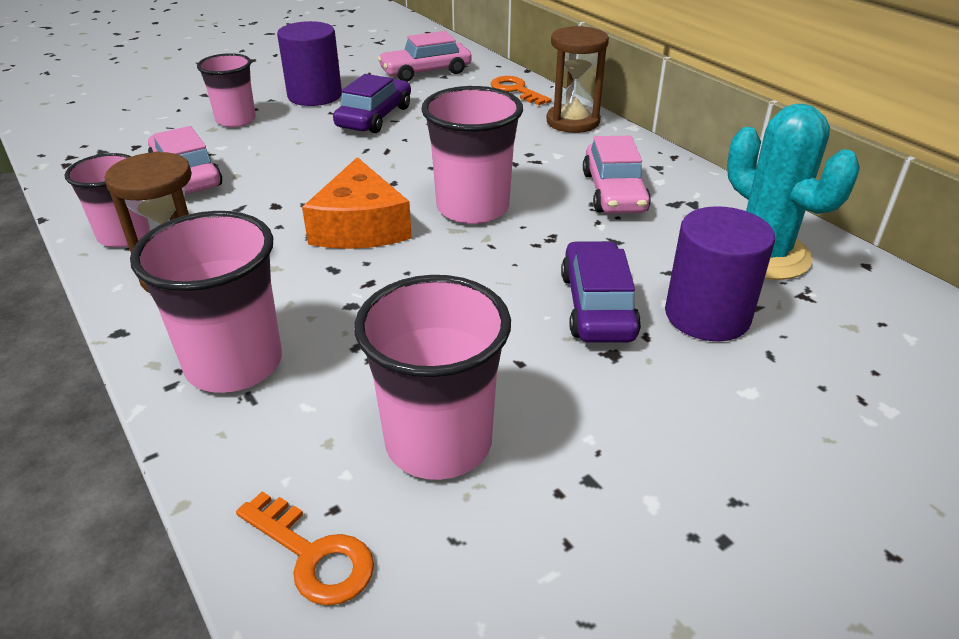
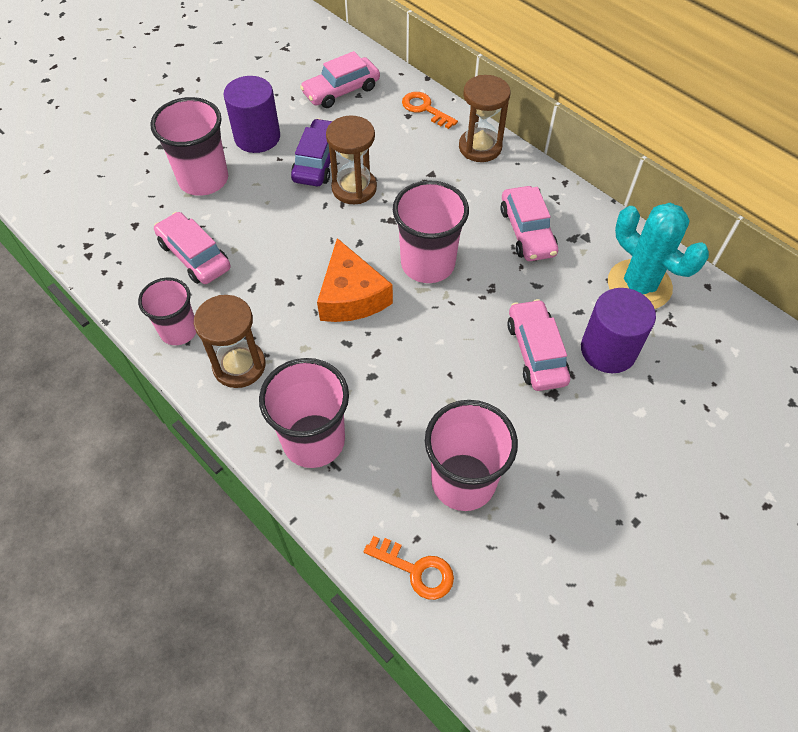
camera: 10 degrees left, 20 degrees up
pink cup [197,53,256,127] -> pink cup [150,97,228,196], size x1.52
purple car [561,241,641,343] -> pink car [507,299,570,391]
none -> brown hourglass [326,115,377,204]

